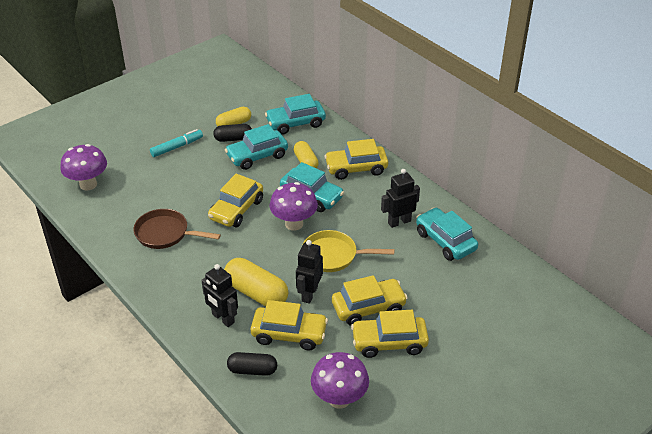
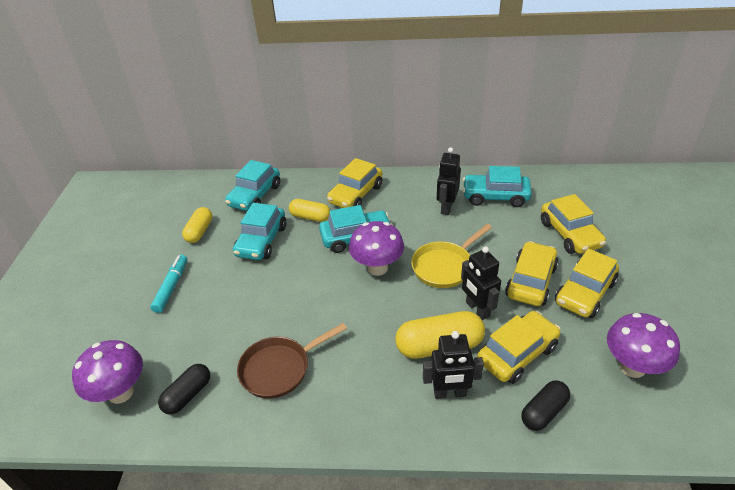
camera: 45 degrees left, 0 degrees up
yellow car [208,174,263,227] -> yellow car moved to [541,194,606,254]
black capsule [213,124,252,142] -> black capsule moved to [158,364,210,414]

